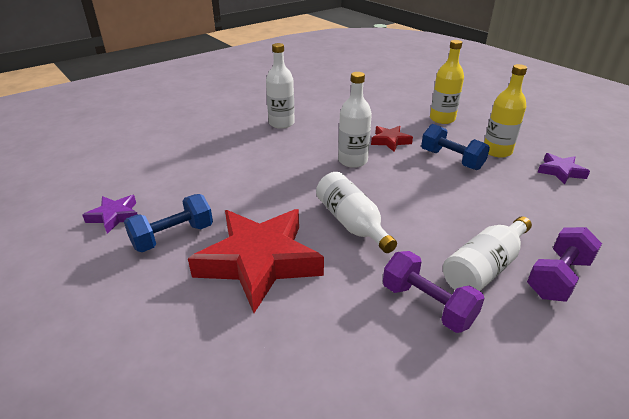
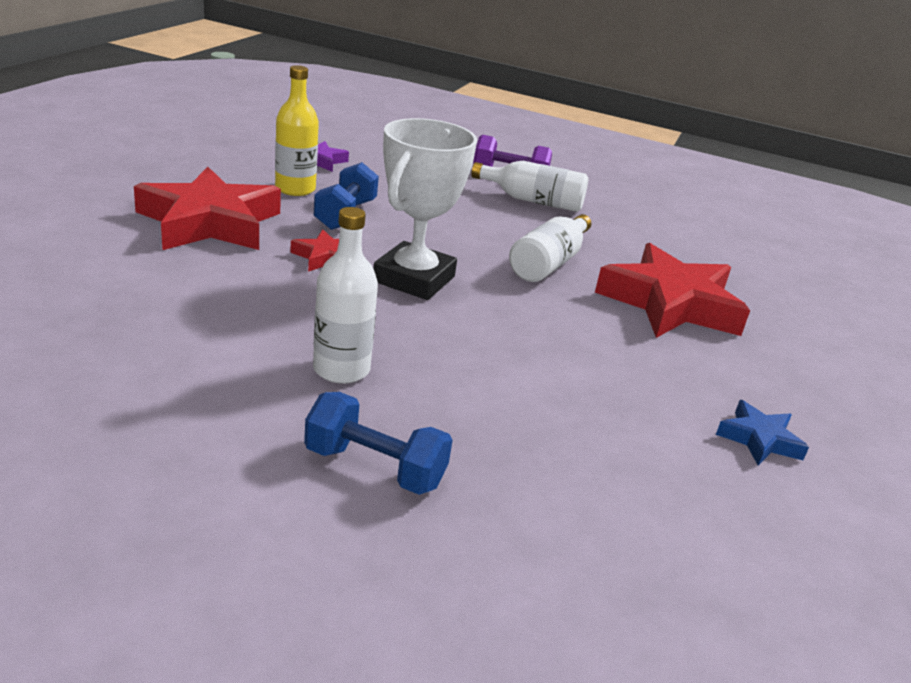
camera: 125 degrees left, 5 degrees down
purple star [82,195,137,234] -> blue star [716,400,809,465]
blue dumbbell [124,194,213,252] -> blue dumbbell moved to [304,392,452,495]
white bottle [338,72,372,168] -> white trophy [373,118,477,300]
purple dumbbell [383,251,485,333] -> none
yellow bottle [430,40,464,124] -> red star [134,167,281,250]

